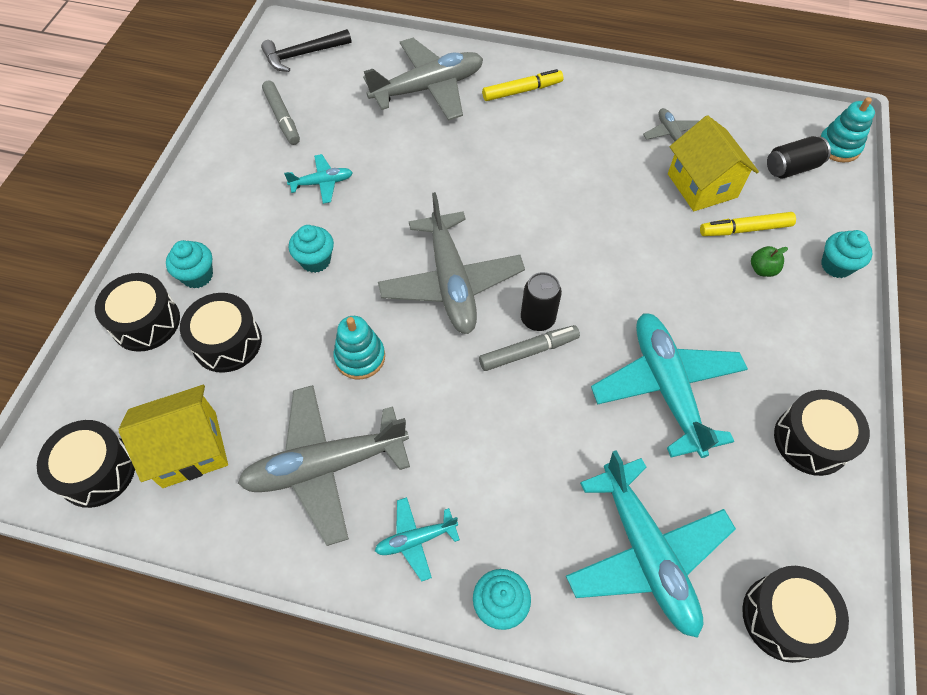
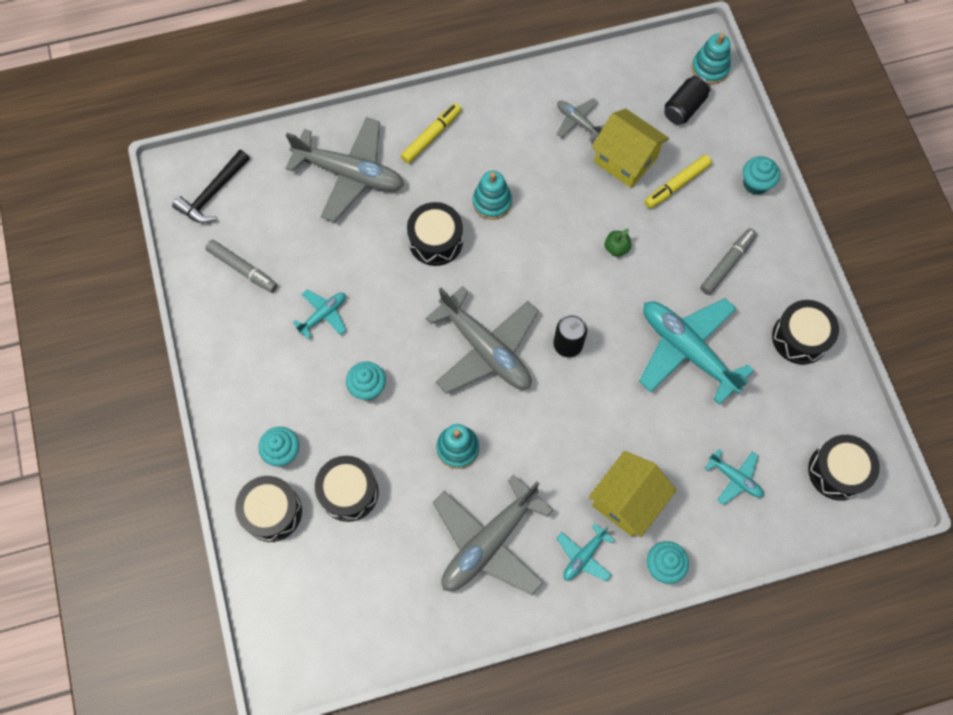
camera: 30 degrees left, 10 degrees up
black drum [37,420,135,508] -> black drum moved to [407,202,463,266]
yellow house [118,385,228,488] -> yellow house moved to [589,451,677,538]
grey plane [363,38,483,121] -> grey plane turned 75 degrees clockwise [285,117,404,222]
grey marker [479,325,580,371] -> grey marker moved to [700,228,757,295]
turquoise plane [566,450,736,638] -> turquoise plane [705,449,764,505], size x0.48
green apple [751,246,788,277] -> green apple moved to [605,229,631,257]
none -> turquoise stacking toy [473,171,512,220]

